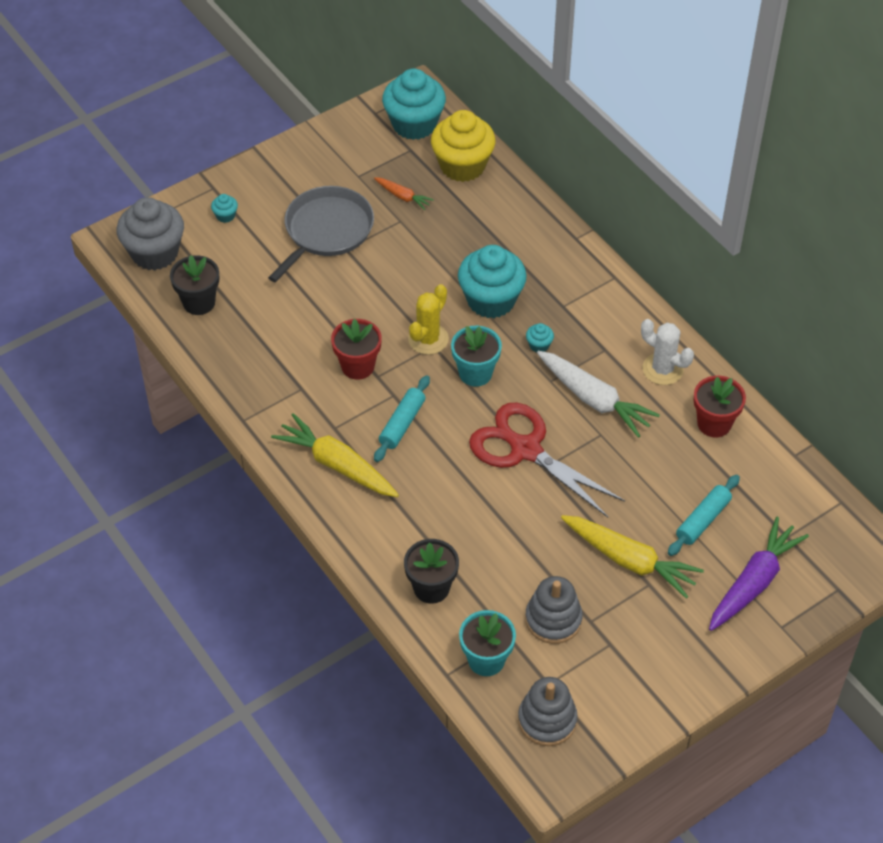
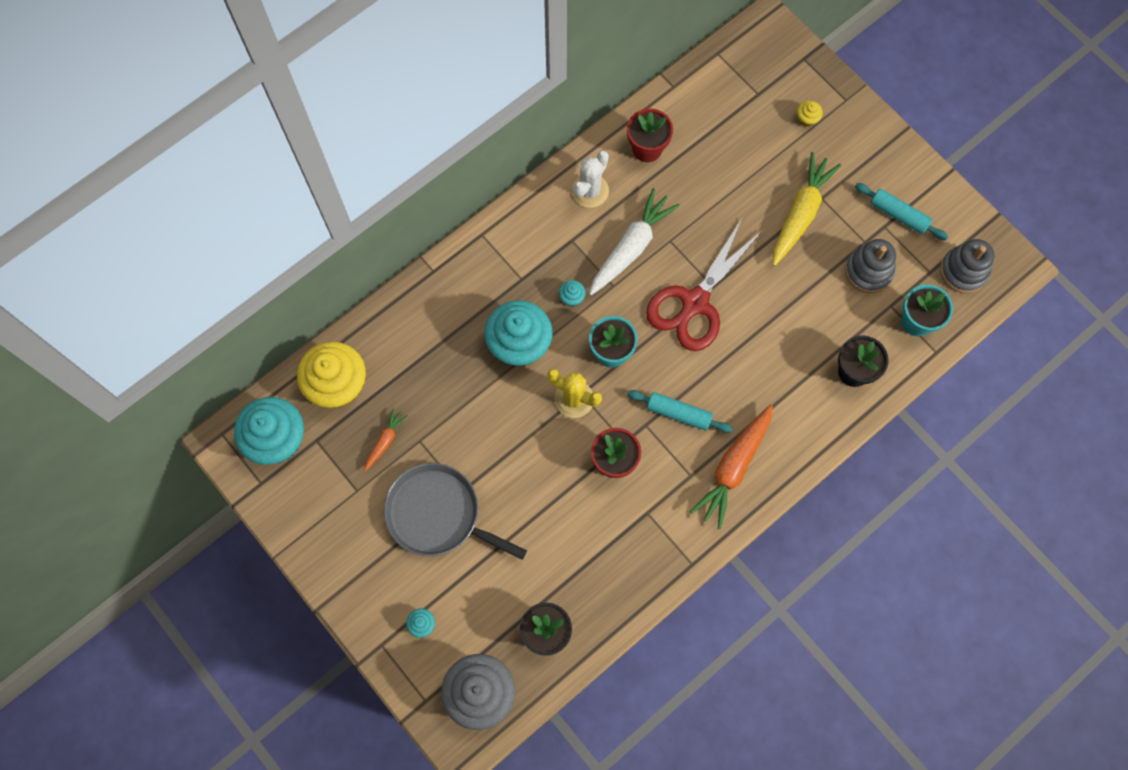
camera: 95 degrees left, 20 degrees up
yellow carrot [271,413,399,497] -> orange carrot [690,405,773,530]
turquoise rolling pin [668,475,740,556] -> turquoise rolling pin moved to [855,183,948,240]
purple carrot [709,517,809,631] -> yellow cupcake [797,101,823,127]

